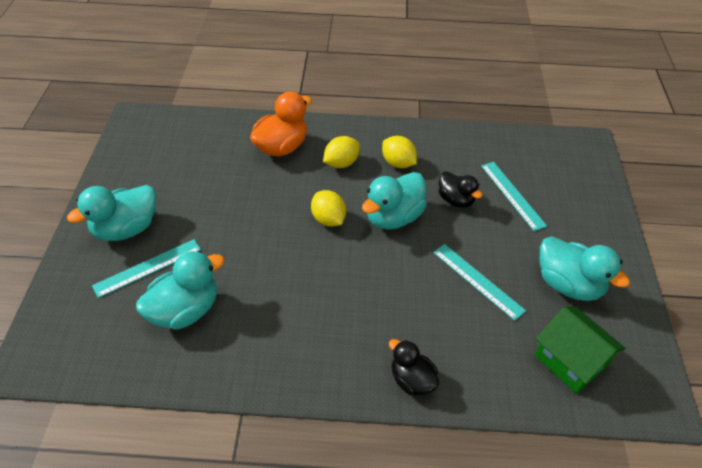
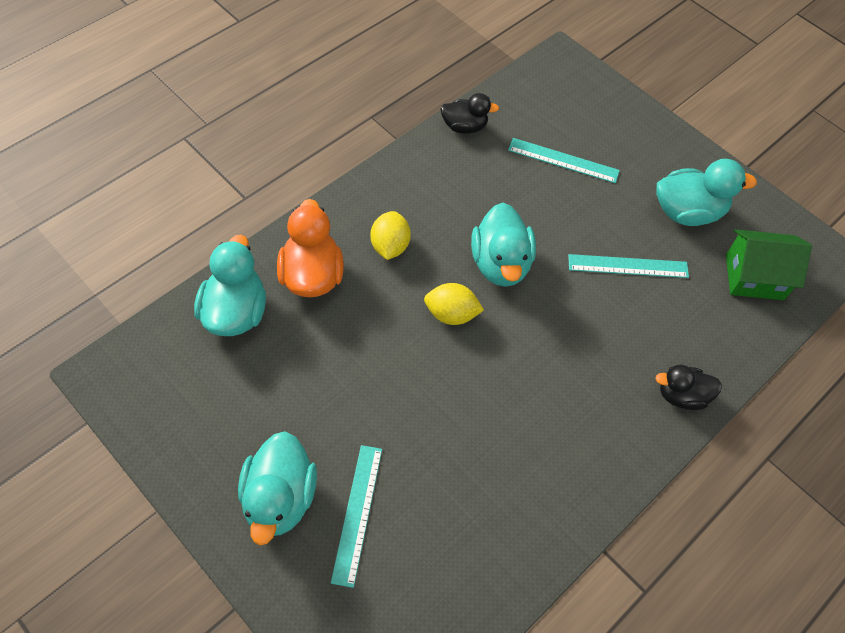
camera: 50 degrees left, 10 degrees up
turquoise duck [136,251,225,330] -> turquoise duck moved to [194,235,266,336]
yellow lemon [382,136,417,168] -> none
black duck [439,171,482,208] -> black duck moved to [440,93,499,134]

